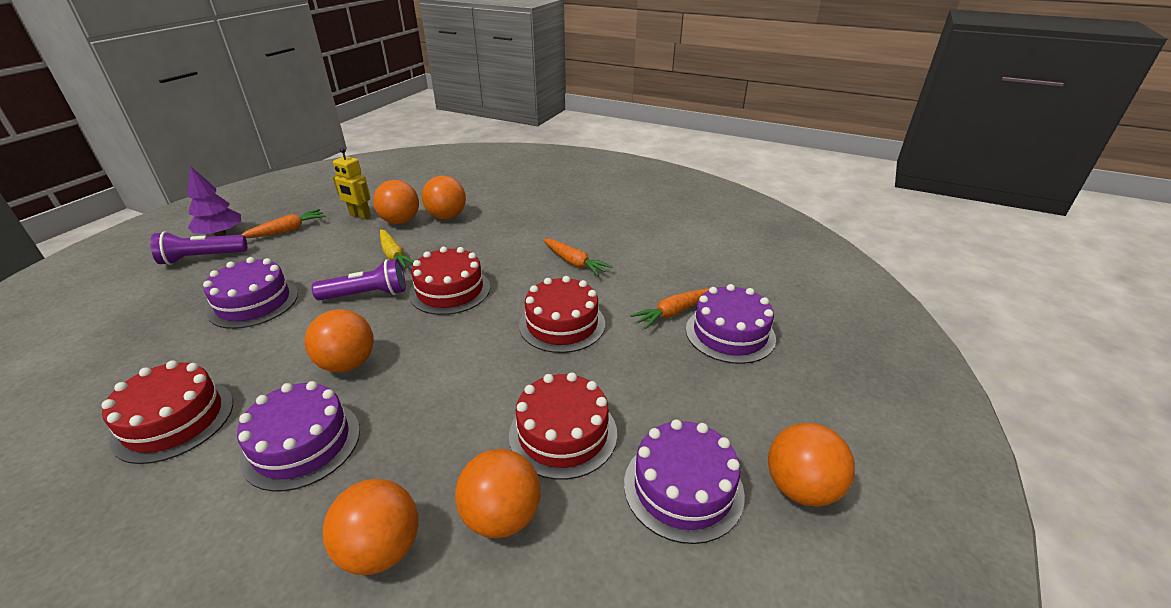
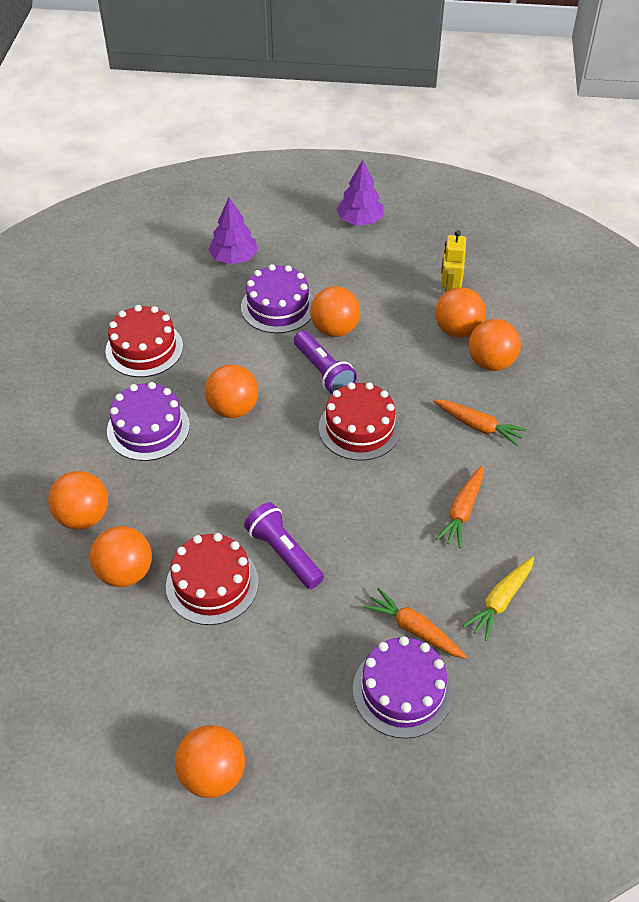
camera: 70 degrees right, 15 degrees up
purple flashlight [150,231,247,265] -> purple flashlight moved to [244,502,324,589]
orange carrot [241,209,326,238] -> orange carrot moved to [433,400,527,446]
yellow carrot [380,229,413,268] -> yellow carrot moved to [463,557,534,641]
red cake [519,276,605,353] -> none
purple cake [624,419,745,544] -> none
none -> purple tree [208,198,258,264]
none -> orange ball [310,286,360,337]

